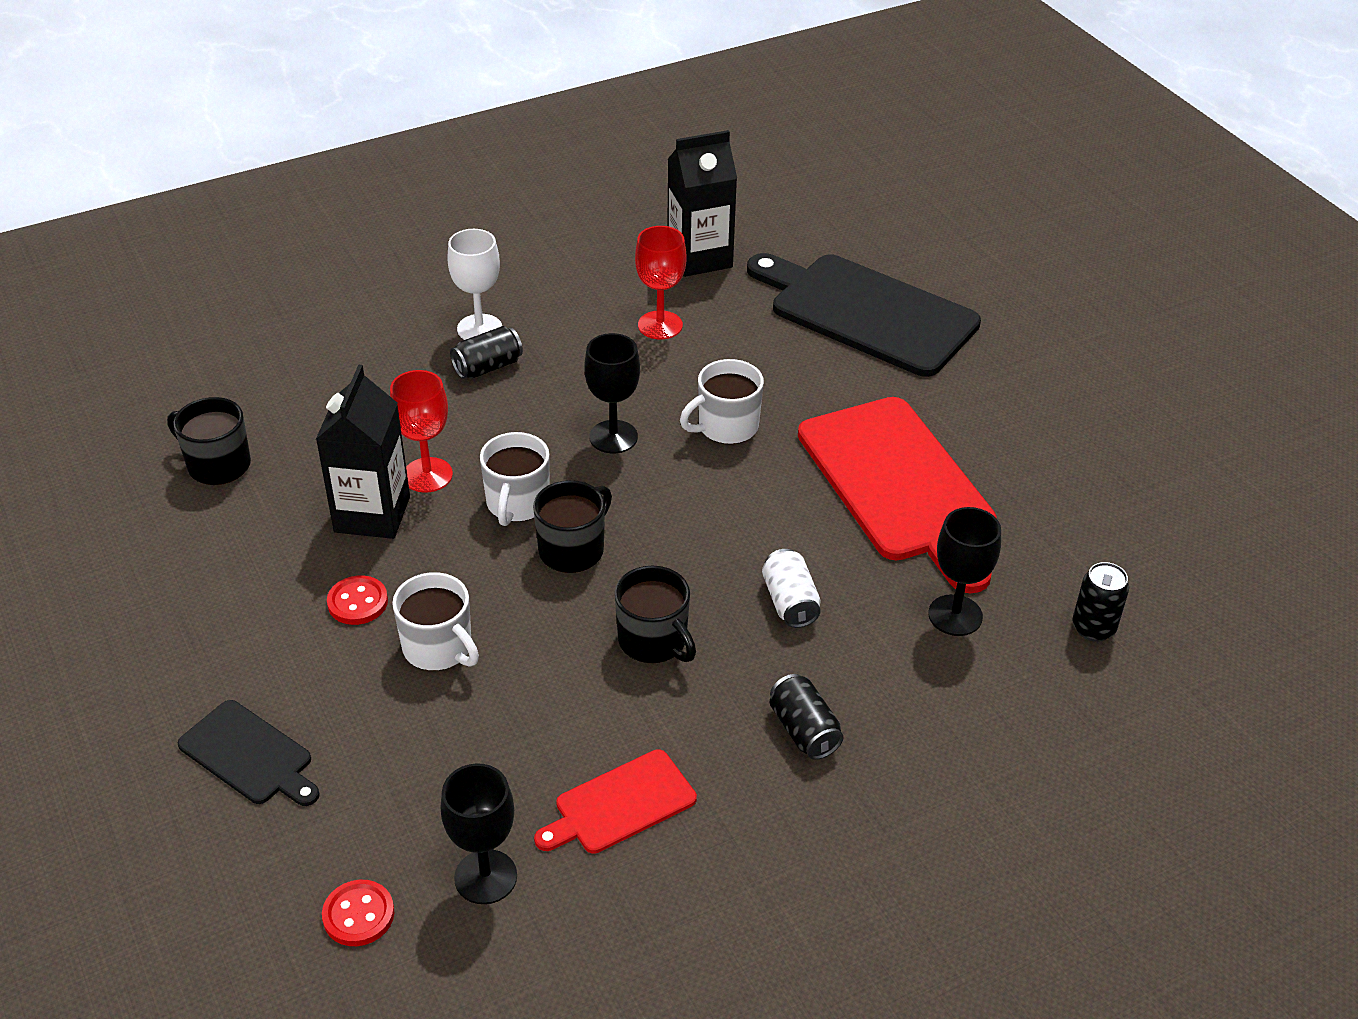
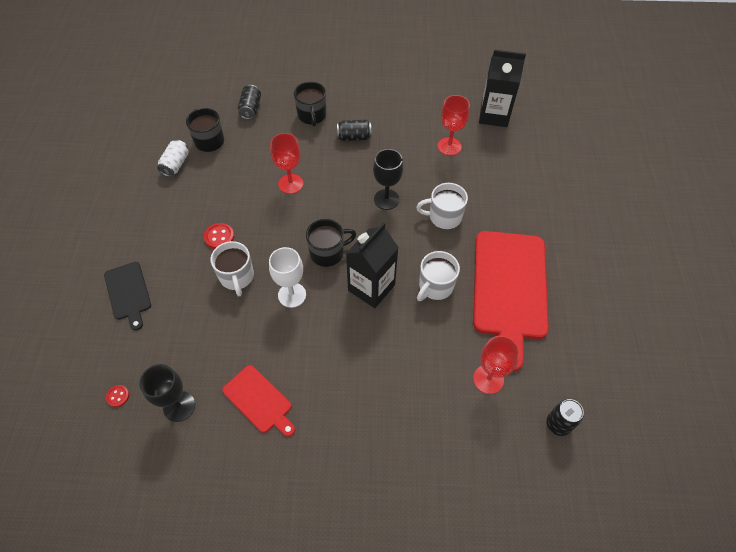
camera: 30 degrees right, 15 degrees up
black carton [316,365,410,539] -> black carton moved to [346,222,399,308]
red button [322,880,394,946] -> red button [106,385,129,407], size x0.64
white goblet [448,229,502,340] -> white goblet moved to [269,247,306,308]
white mug [480,432,550,526] -> white mug moved to [417,251,460,301]
red cutting board [534,749,697,854] -> red cutting board turned 135 degrees counterclockwise [222,365,295,437]
black mug [615,566,696,663] -> black mug moved to [294,81,326,127]
black cutting board [747,253,981,377] -> none
white can [762,549,821,628] -> white can moved to [157,140,189,177]
black can [770,674,843,760] -> black can moved to [238,85,261,119]
black goblet [928,507,1001,636] -> red goblet [473,335,520,394]

